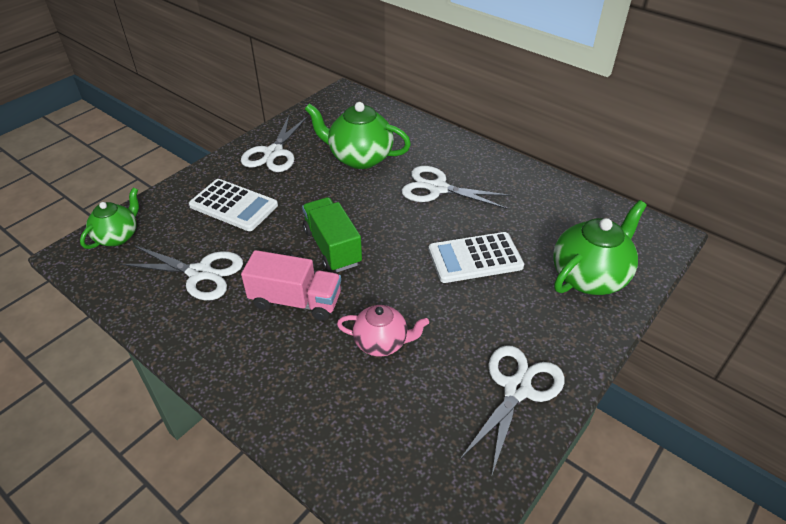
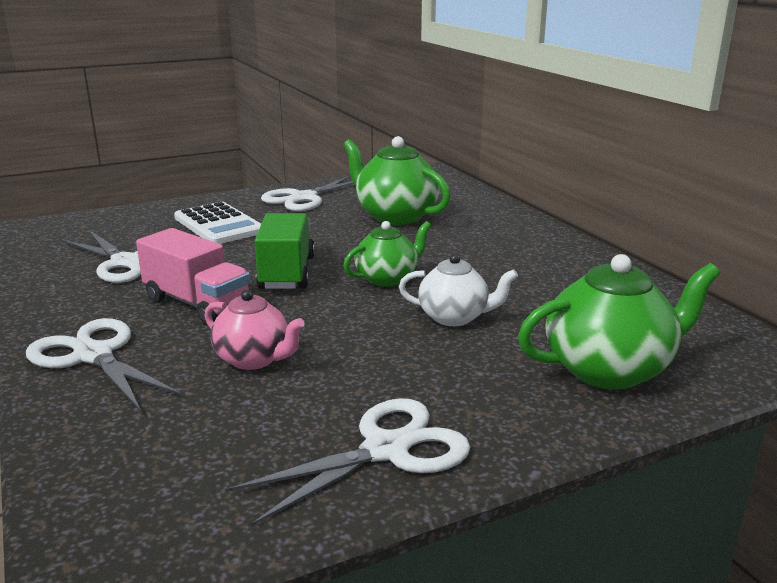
camera: 25 degrees right, 20 degrees down
green teapot [80,188,139,249] -> green teapot moved to [343,221,431,287]
white scissors [402,166,512,209] -> white scissors moved to [26,318,183,412]
white calculator [428,232,524,283] -> white teapot [399,254,518,326]

